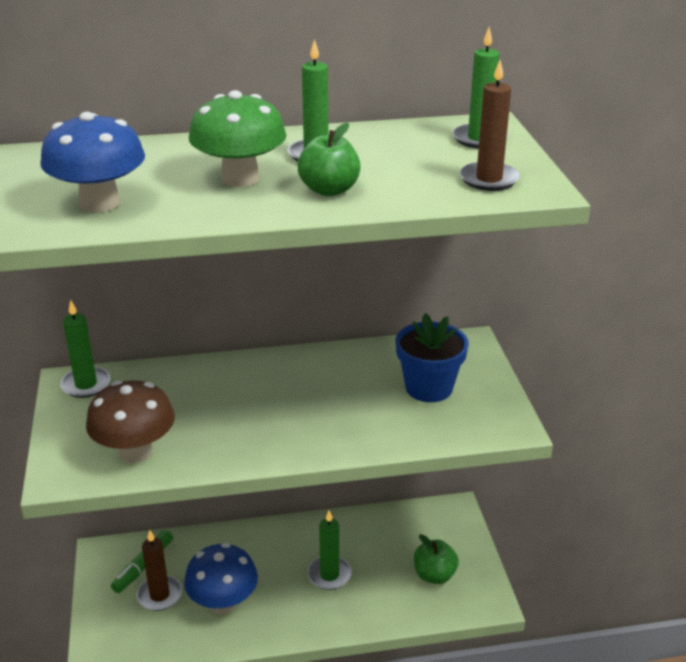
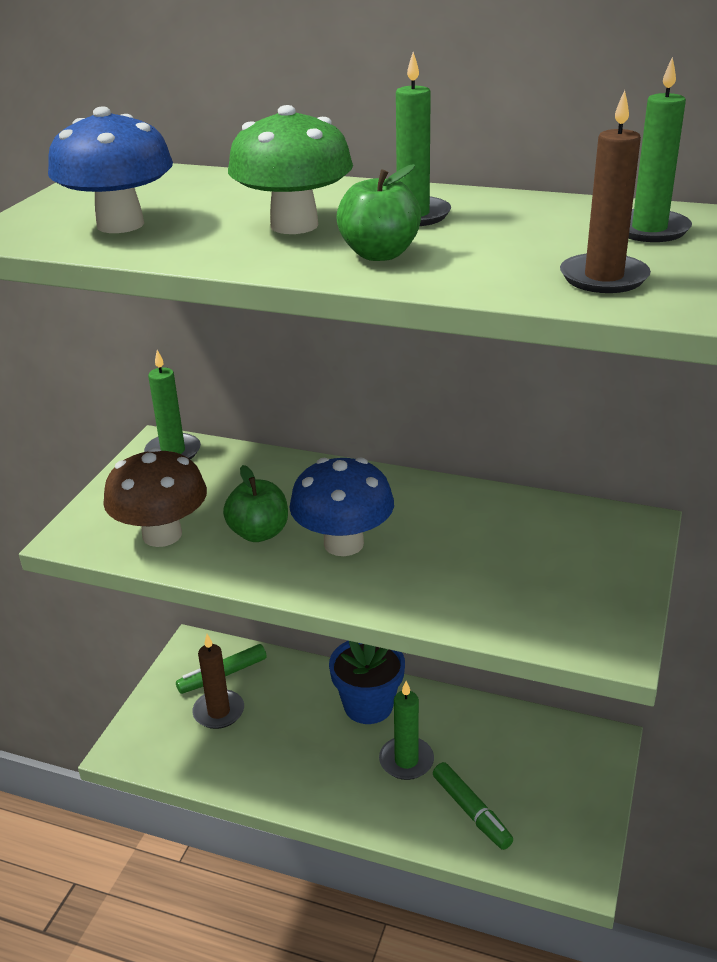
camera: 30 degrees right, 0 degrees up
blue mushroom [184,543,258,614] -> blue mushroom moved to [289,458,394,556]
blue flower pot [395,313,469,402] -> blue flower pot moved to [329,641,405,724]
green apple [414,534,459,584] -> green apple moved to [223,465,288,542]
none -> green marker [433,762,513,850]

